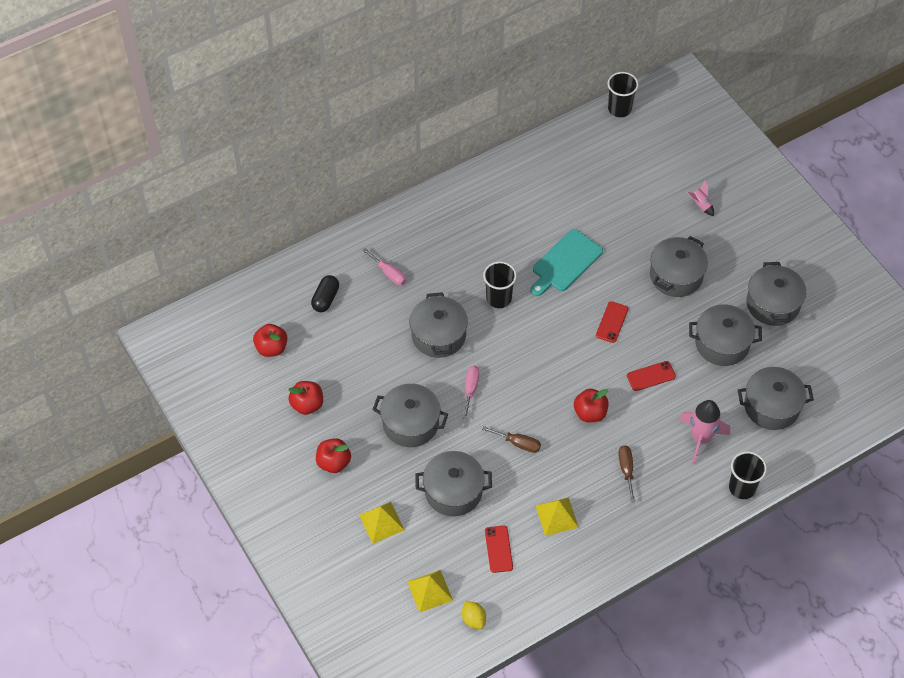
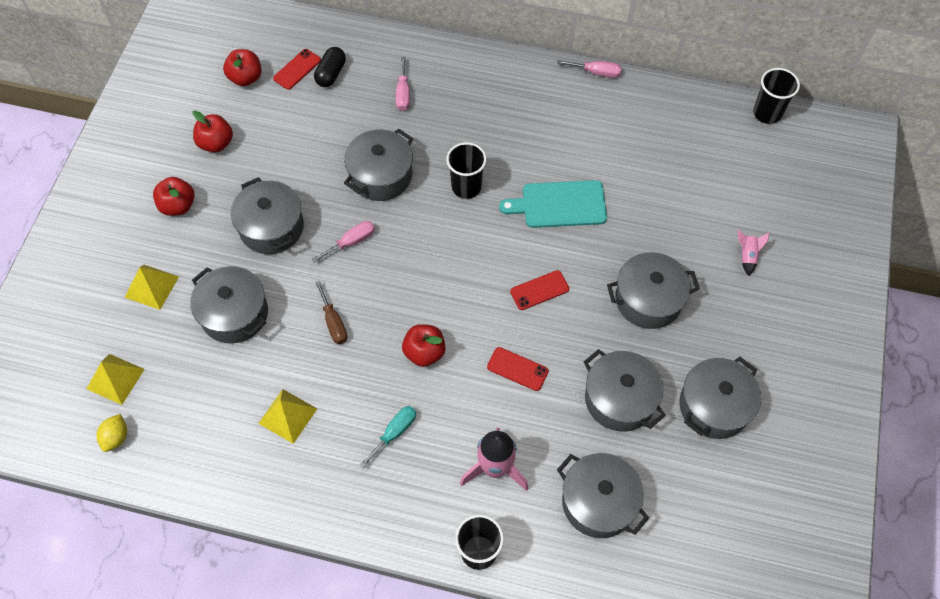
camera: 45 degrees right, 5 degrees up
black capsule [311,275,339,312] -> black capsule turned 45 degrees counterclockwise [314,47,346,87]
red phone [485,526,513,573] -> red phone moved to [273,49,321,90]
brown screwdriver [618,445,635,502] -> turquoise screwdriver [359,406,416,468]
none -> pink screwdriver [557,60,621,78]

